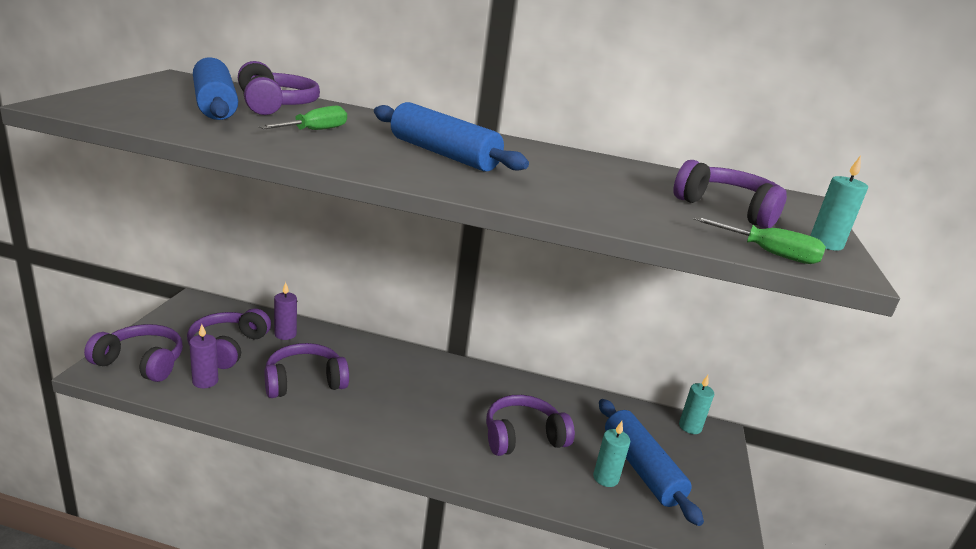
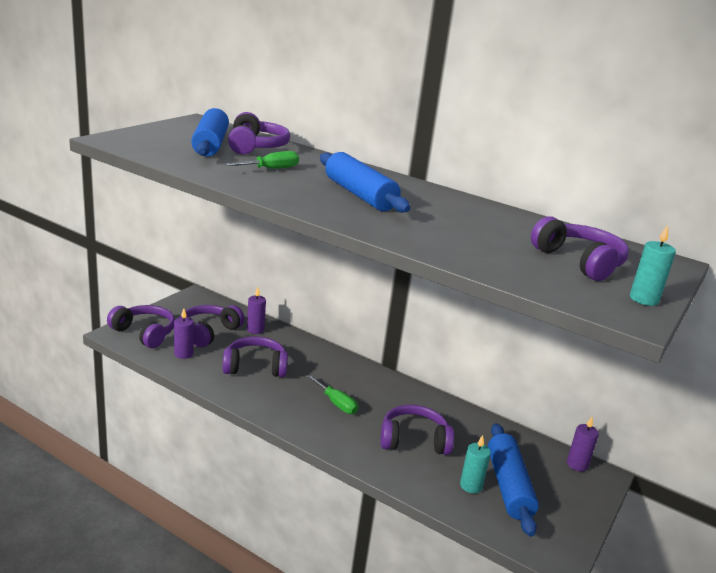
camera: 20 degrees right, 0 degrees up
turquoise candle [679,375,714,434] -> purple candle [567,417,599,472]
green screwdriver [693,216,826,264] -> green screwdriver moved to [306,375,358,414]

